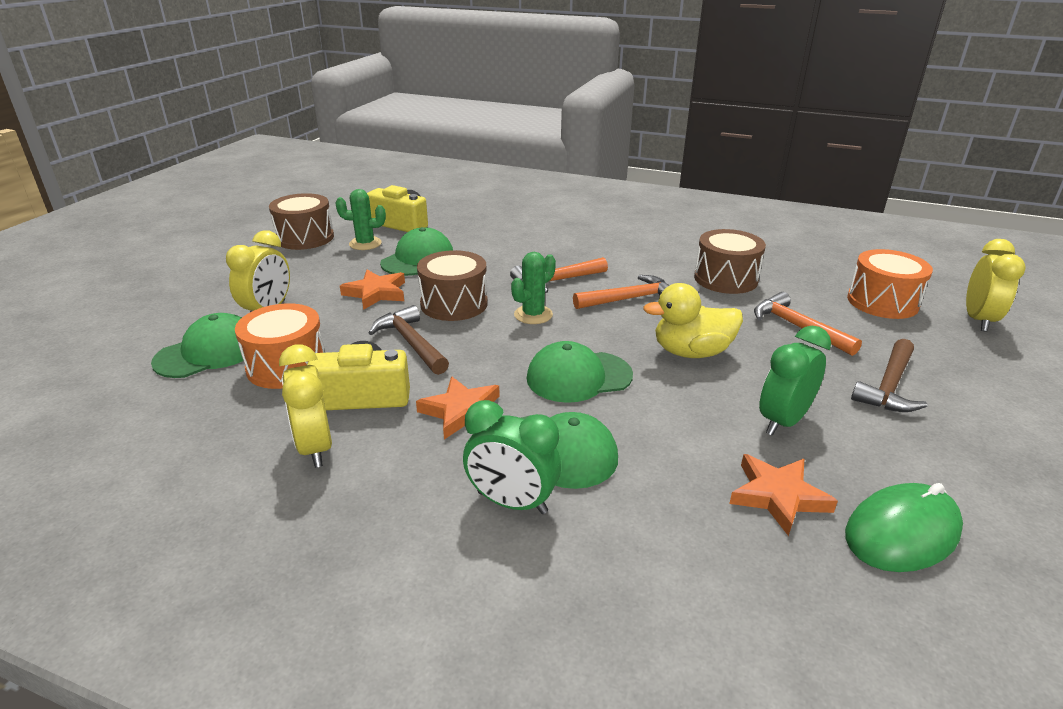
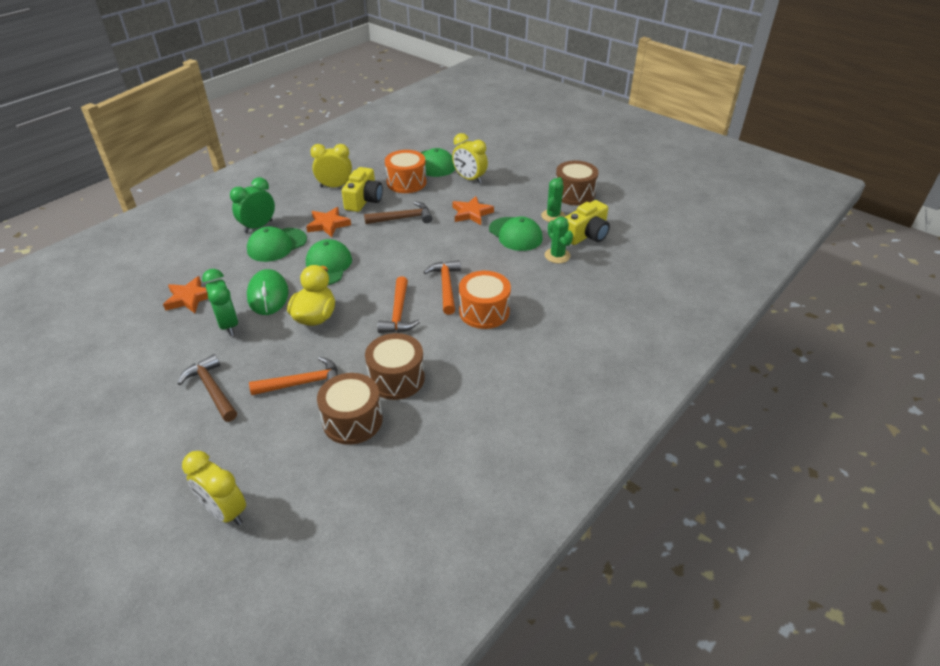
camera: 110 degrees right, 10 degrees up
brown drum [417,250,488,321] -> brown drum moved to [317,373,382,445]
green cactus [511,252,556,324] -> green cactus moved to [545,217,573,263]
green mouse [845,483,963,572] -> green mouse moved to [247,269,289,315]
orange drum [847,249,933,319] -> orange drum moved to [459,271,511,329]

